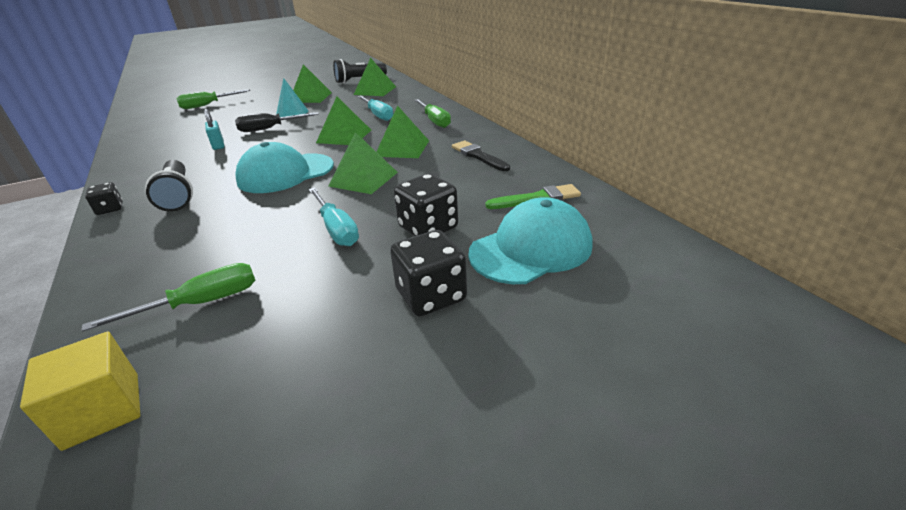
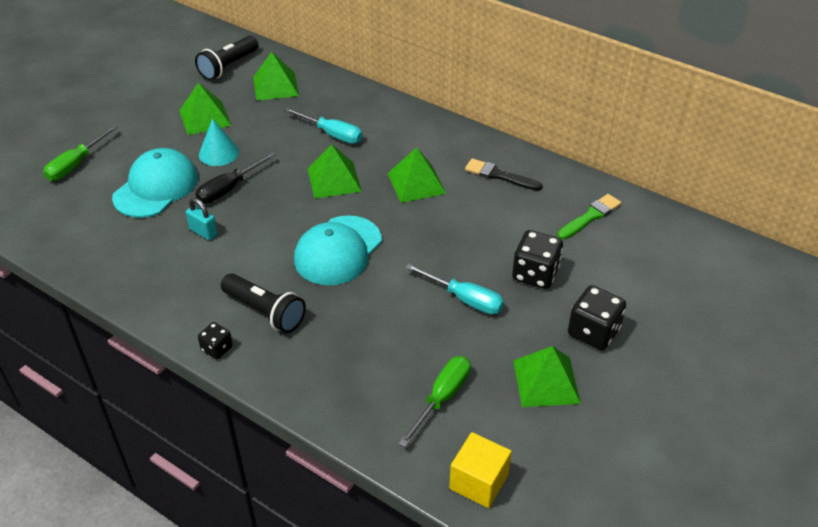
camera: 30 degrees left, 10 degrees up
green pyramid [328,132,398,194] -> green pyramid moved to [513,346,581,407]
green screwdriver [414,99,451,128] -> none
turquoise cap [468,197,593,284] -> turquoise cap moved to [112,148,198,218]

